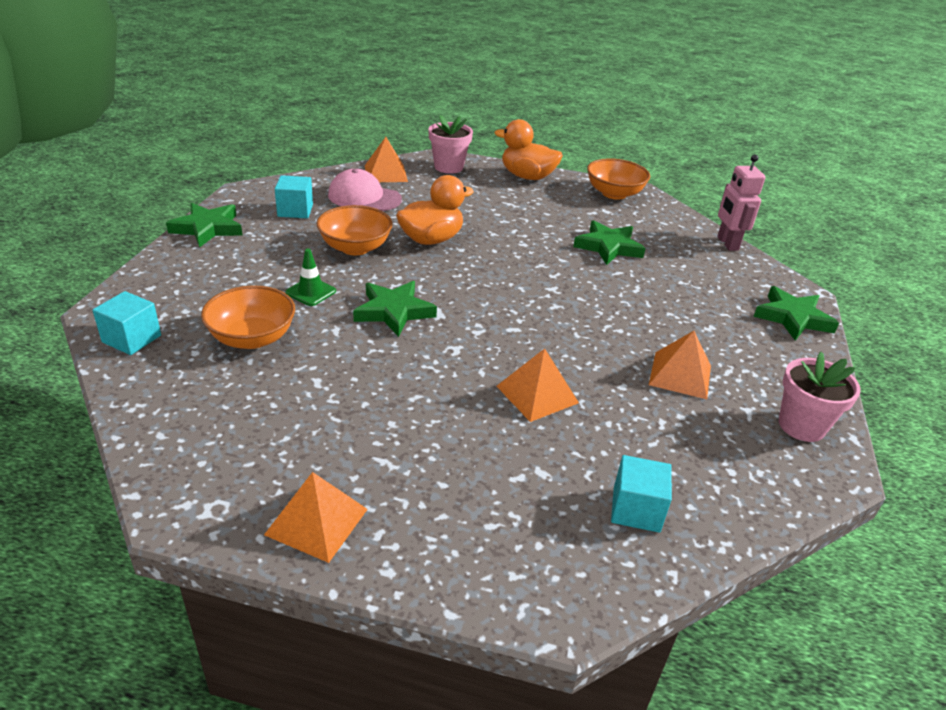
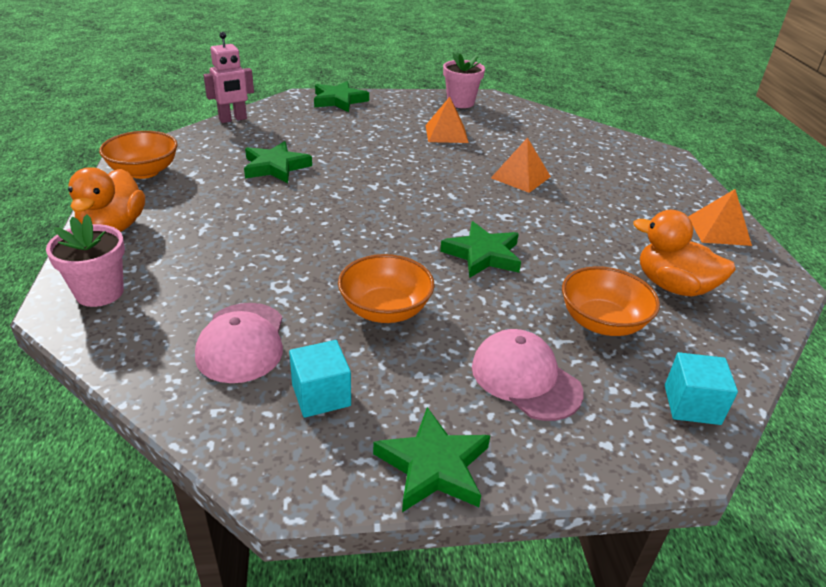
camera: 110 degrees left, 0 degrees up
green traffic cone [285,249,336,306] -> none
orange pyramid [365,137,408,182] -> none
orange duck [396,175,474,245] -> orange duck moved to [633,210,736,296]
turquoise cube [611,455,672,533] -> none
none -> pink cap [472,329,584,421]

